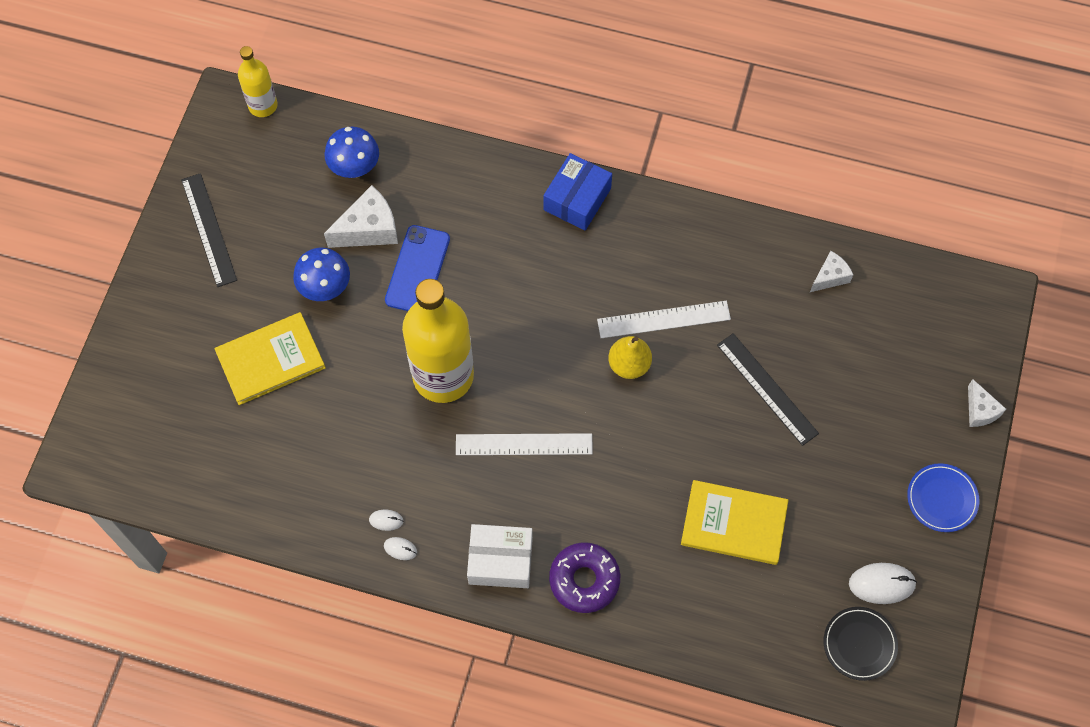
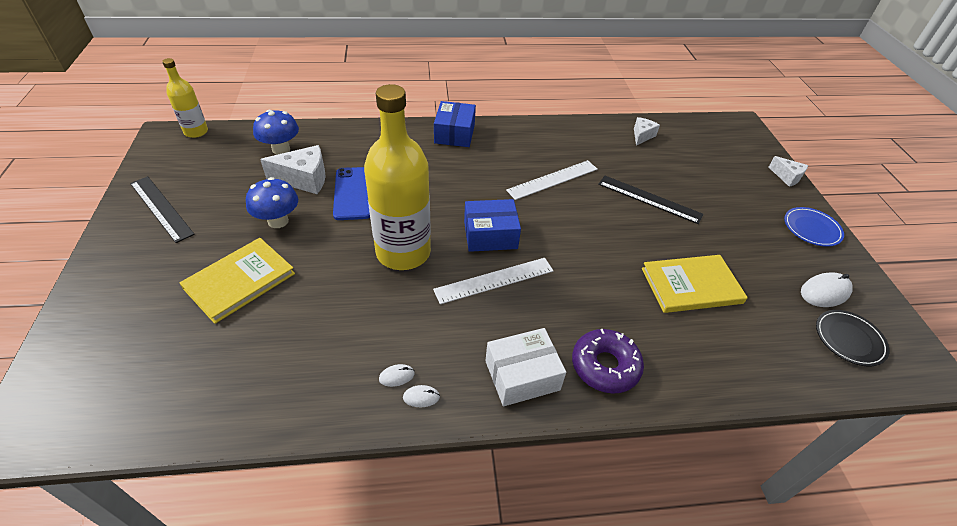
camera: 25 degrees left, 20 degrees down
white cheese [324,185,398,248] -> white cheese turned 45 degrees clockwise [260,145,325,194]
yellow pear [608,336,652,379] -> none
none -> blue box [464,199,521,252]

